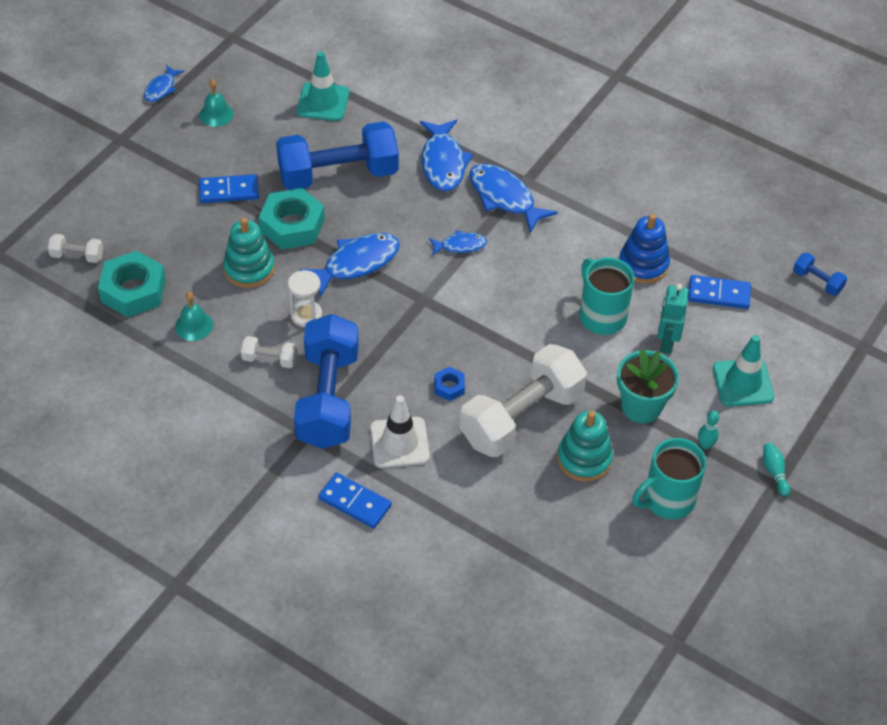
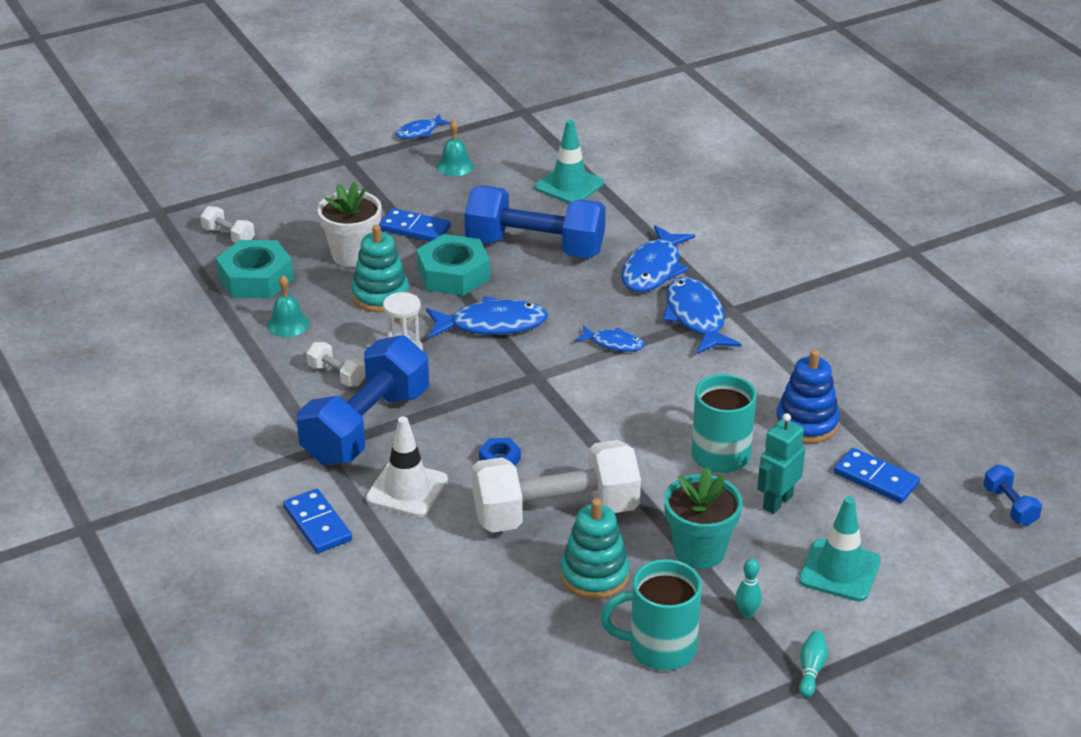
camera: 30 degrees right, 15 degrees down
none -> white flower pot [317,182,382,267]

